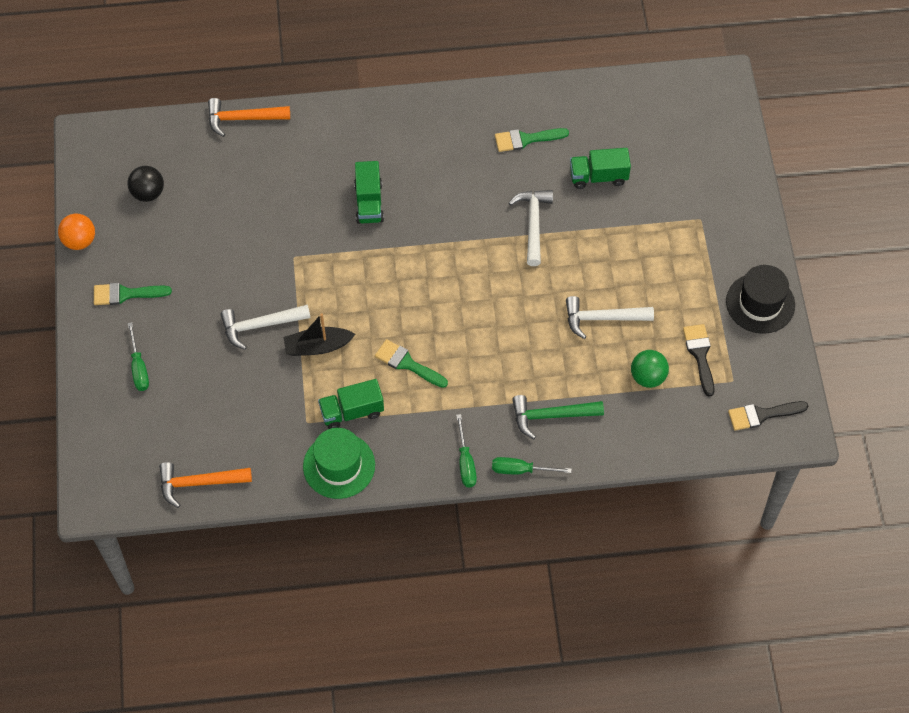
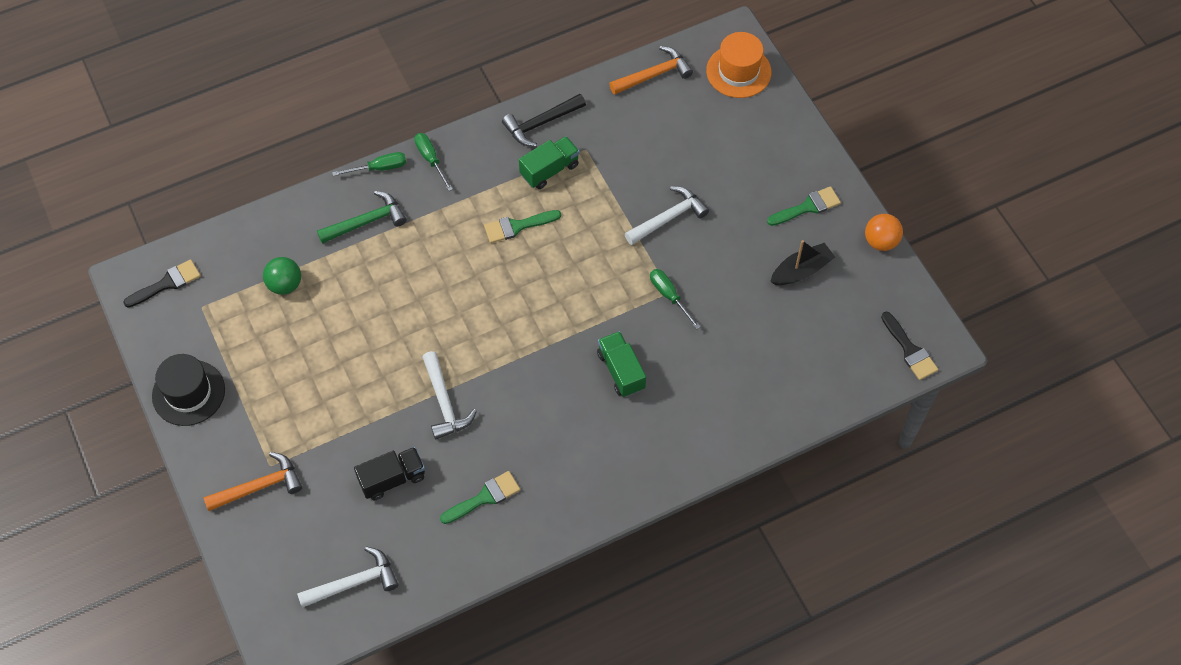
camera: 160 degrees right, 0 degrees up
black ball [127,166,164,202] -> none
green screwdriver [128,322,149,391] -> green screwdriver moved to [650,269,700,329]
orange hammer [208,98,290,137] -> orange hammer moved to [203,452,302,511]
black boat [284,313,356,356] -> black boat moved to [770,240,835,285]
green hat [303,428,375,499] -> black hammer [502,94,586,147]
green brush [375,339,448,388] -> green brush turned 150 degrees clockwise [484,210,561,243]
white hammer [566,296,654,339] -> white hammer moved to [297,546,399,608]
green truck [570,148,631,189] -> black truck [354,447,425,500]
black brush [683,324,714,396] -> black brush moved to [881,312,938,380]
none -> orange hat [706,32,771,98]

